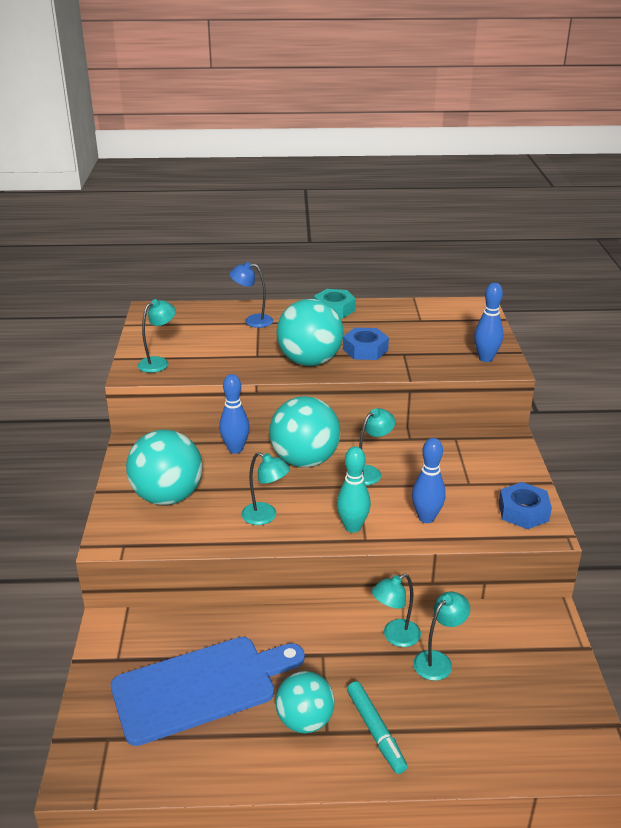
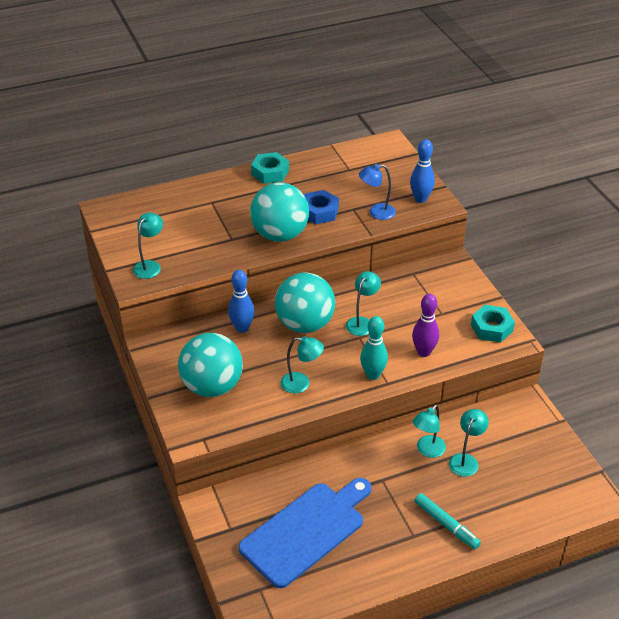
camera: 20 degrees left, 10 degrees up
blue lamp [230,262,273,328] -> blue lamp moved to [359,164,396,220]
turquoise ball [275,671,335,733] -> none
blue bowling pin [412,438,446,523] -> purple bowling pin [412,294,439,357]
blue nut [499,482,552,529] -> turquoise nut [471,305,515,343]

